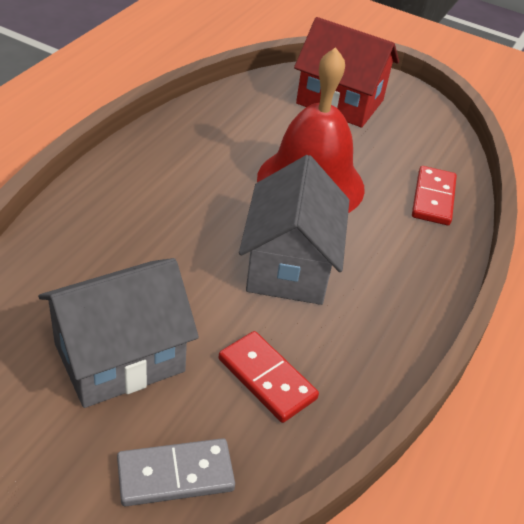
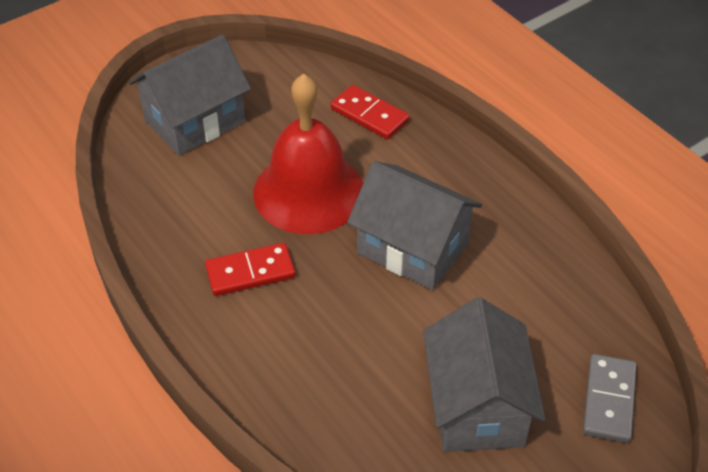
camera: 60 degrees left, 5 degrees up
red domino [219,331,319,423] -> red domino moved to [205,243,296,296]
red house [294,17,399,128] -> grey house [129,35,251,156]

